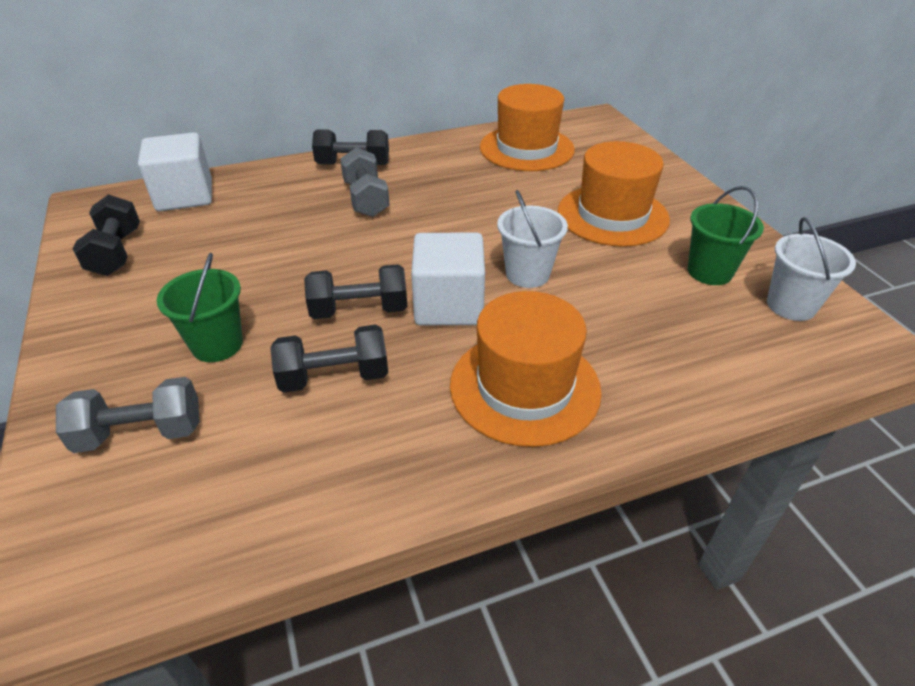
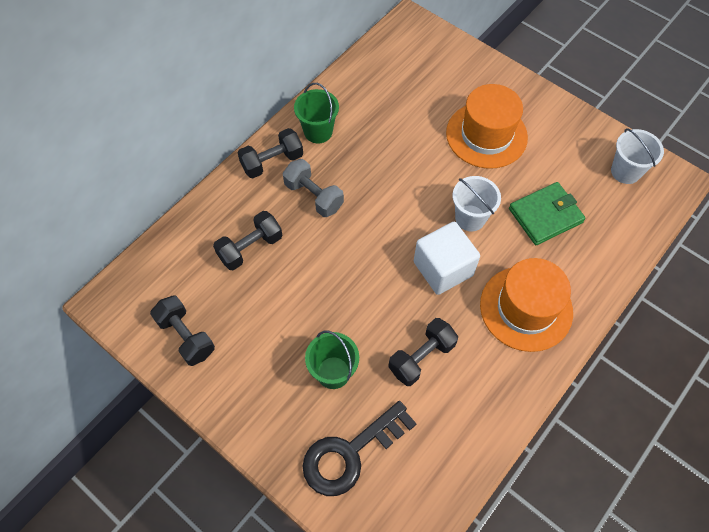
camera: 30 degrees left, 20 degrees up
grey dumbbell [56,377,200,453] -> black key [303,401,417,496]
white cube [138,132,212,211] -> none
black dumbbell [304,264,407,319] -> black dumbbell moved to [213,211,282,270]
orange hat [480,84,575,171] -> none
green bucket [688,186,764,285] -> green bucket moved to [294,83,339,144]
none -> green wallet [509,182,586,245]

